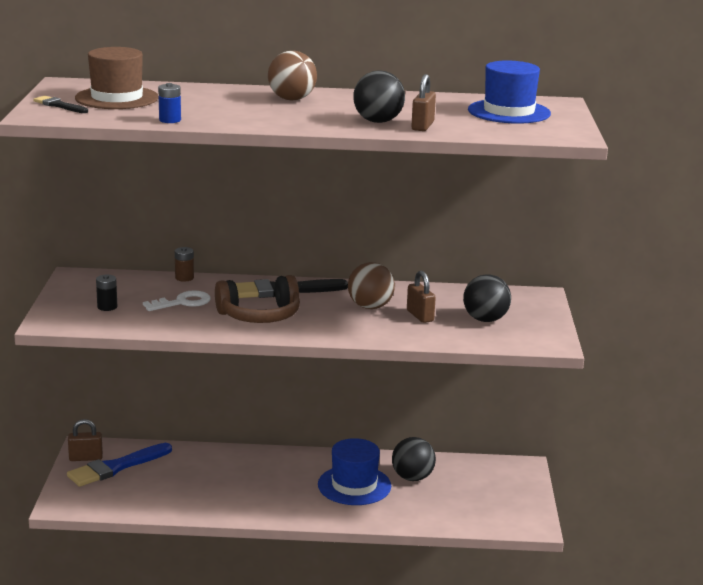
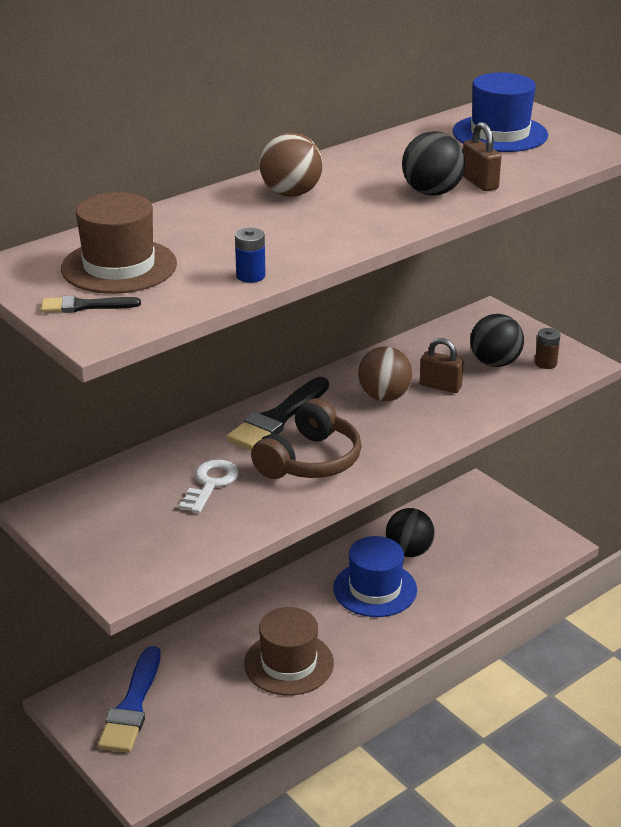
camera: 40 degrees left, 10 degrees up
brown padlock [68,419,103,461] -> none
black battery [96,275,117,311] -> none
brown battery [175,247,194,282] -> brown battery moved to [535,328,561,369]
none -> brown hat [244,607,334,696]

